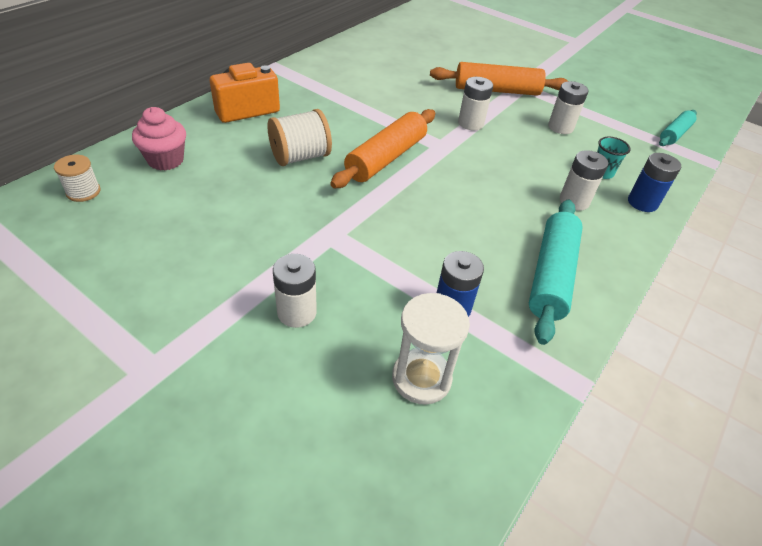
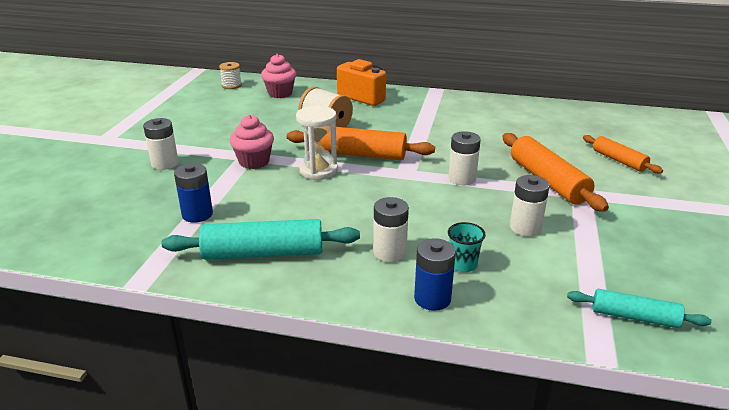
camera: 70 degrees right, 15 degrees down
white hourglass [392,293,470,405] -> white hourglass moved to [296,106,338,180]
none -> pink cupcake [230,115,274,169]
none -> orange rolling pin [583,135,663,174]

